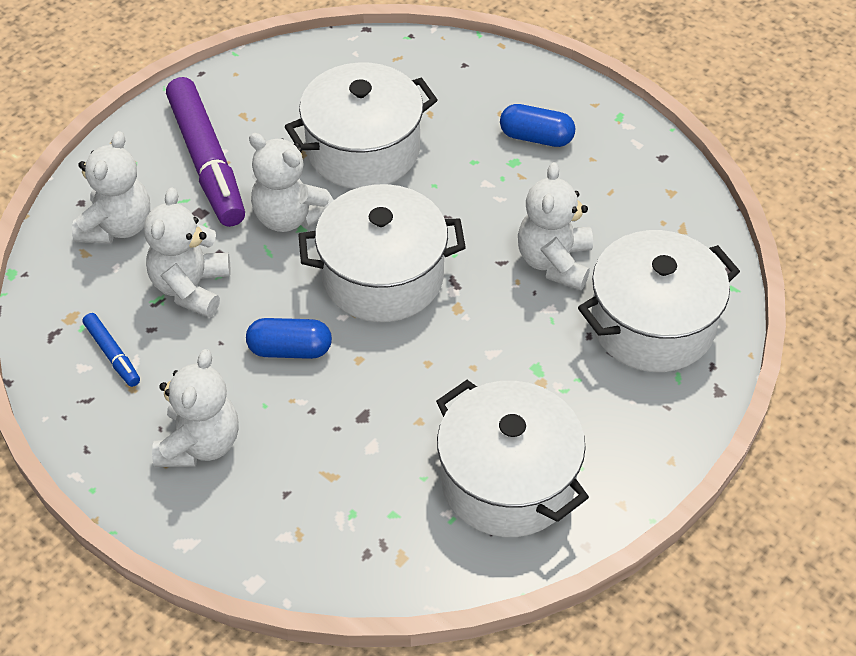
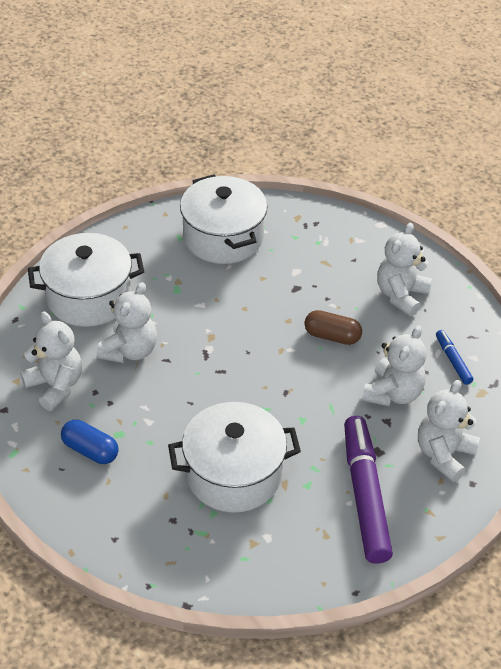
camera: 165 degrees left, 5 degrees down
blue capsule [246,318,332,359] -> brown capsule [304,310,362,345]
white teddy bear [249,133,334,232] -> white teddy bear moved to [20,311,82,411]
white pot [298,184,466,322] -> none

